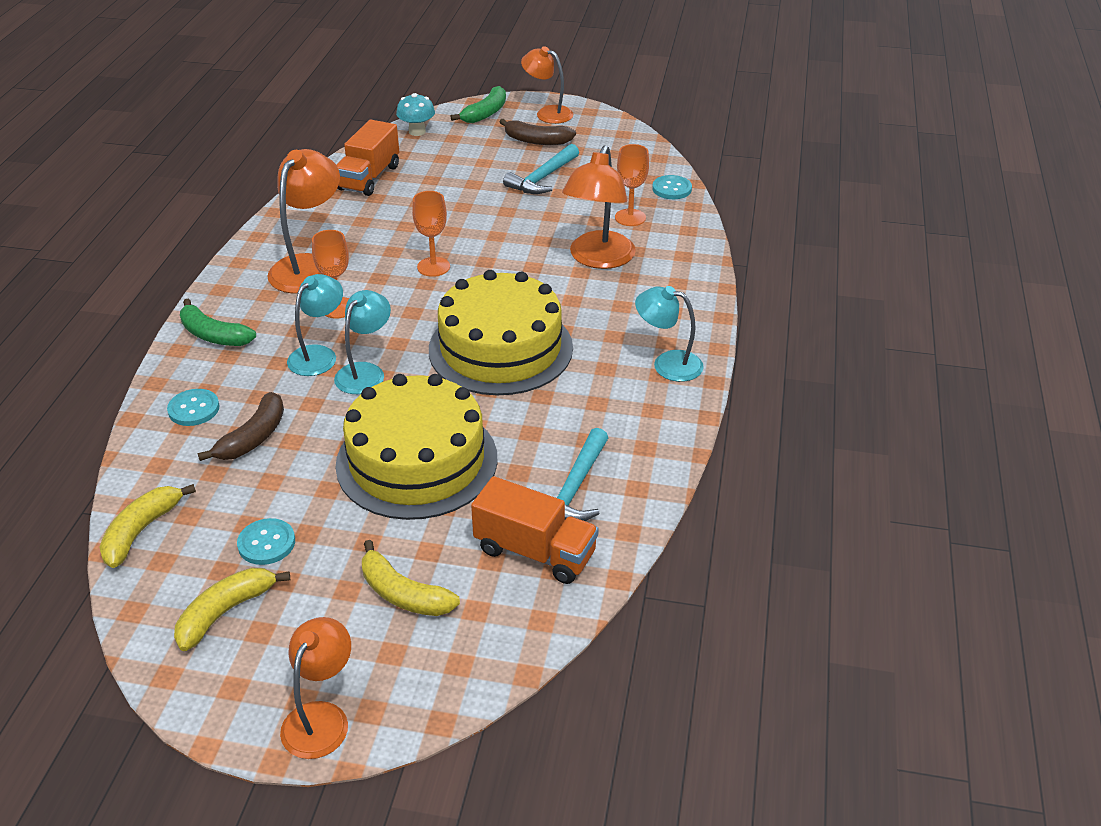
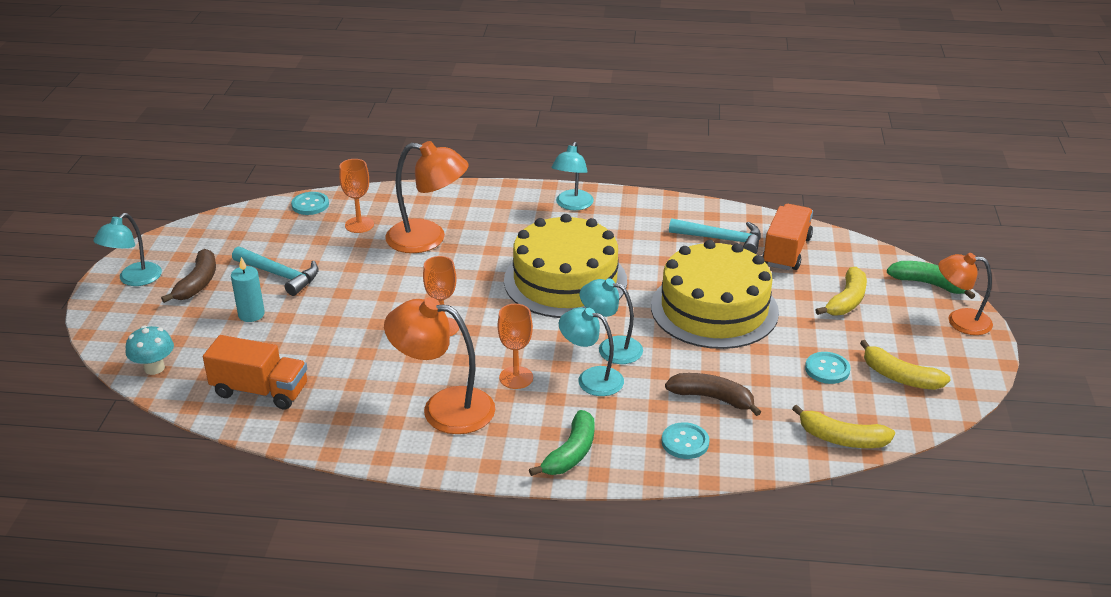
camera: 95 degrees left, 5 degrees down
green banana [450,86,506,123] -> green banana moved to [887,261,975,299]
orange lamp [521,46,574,124] -> turquoise lamp [93,213,162,286]
none -> turquoise candle [231,257,265,322]

